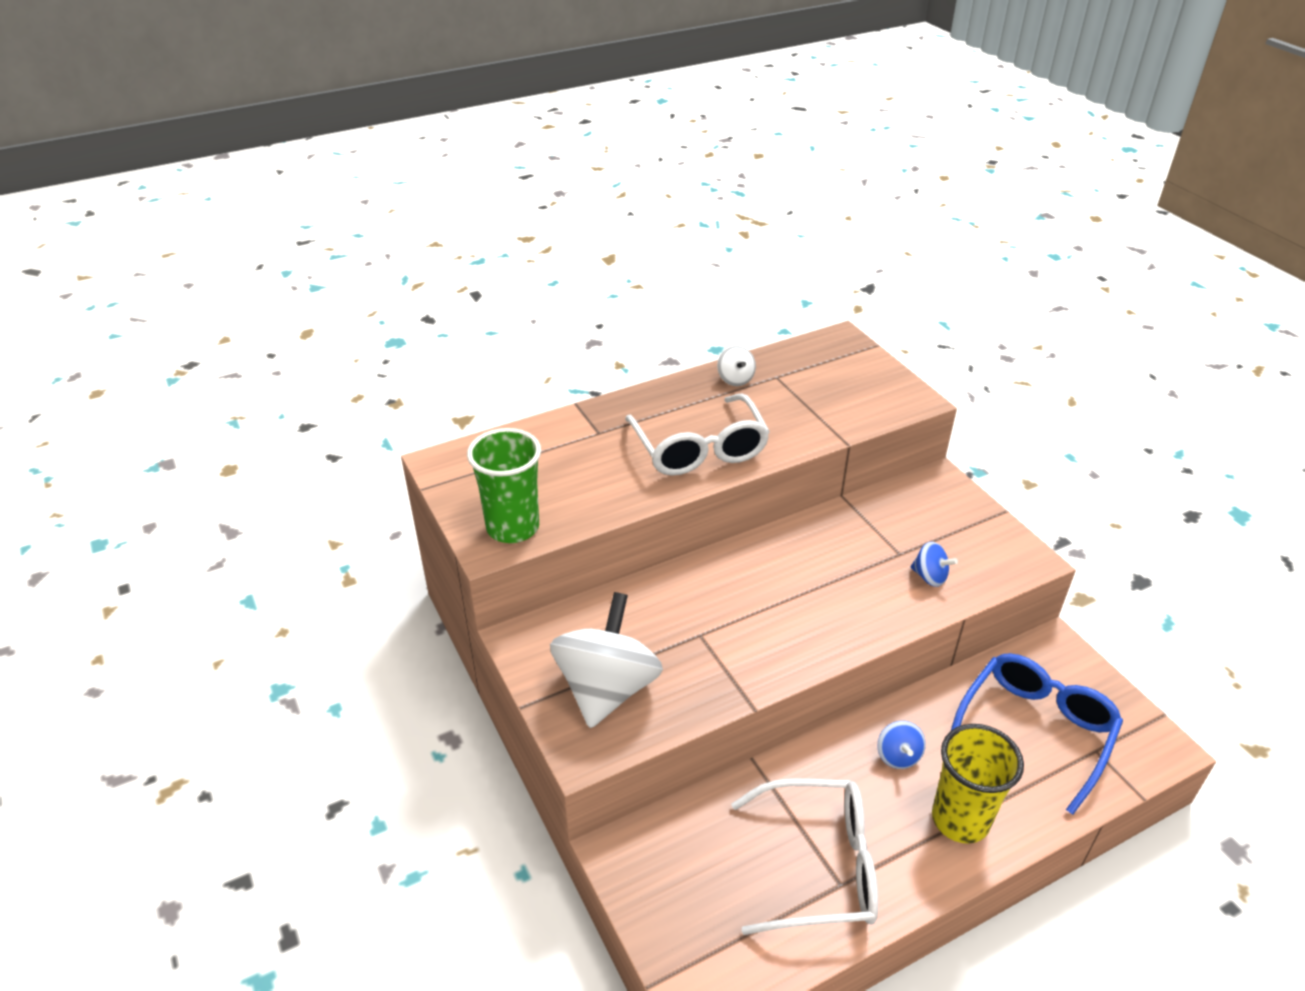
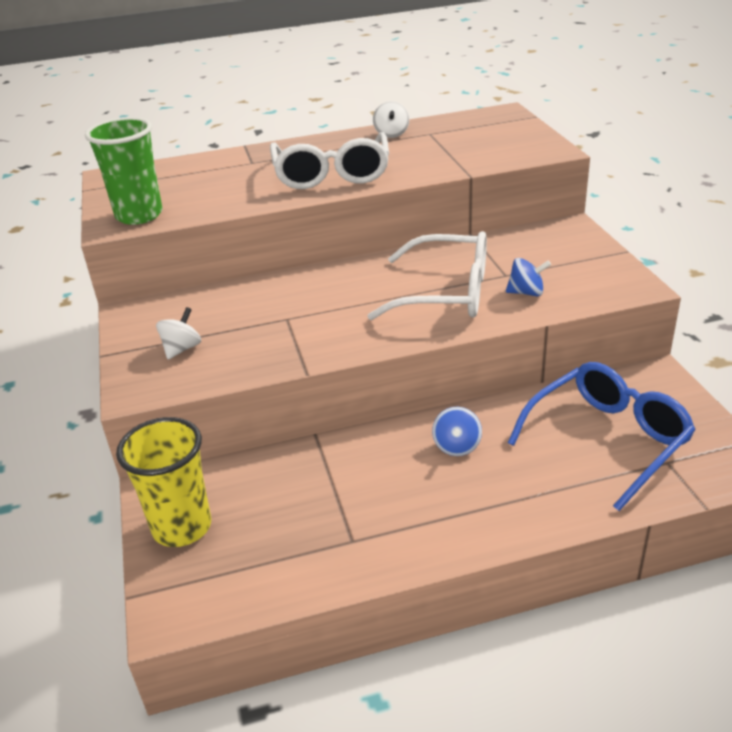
camera: 15 degrees right, 5 degrees down
white spinning top [550,592,663,728] -> white spinning top [156,307,201,359], size x0.45
white glasses [731,778,878,935] -> white glasses moved to [367,231,487,320]
blue spinning top [911,541,958,587] -> blue spinning top turned 45 degrees counterclockwise [506,258,551,296]
yellow cup [932,724,1024,844] -> yellow cup moved to [116,417,211,547]

